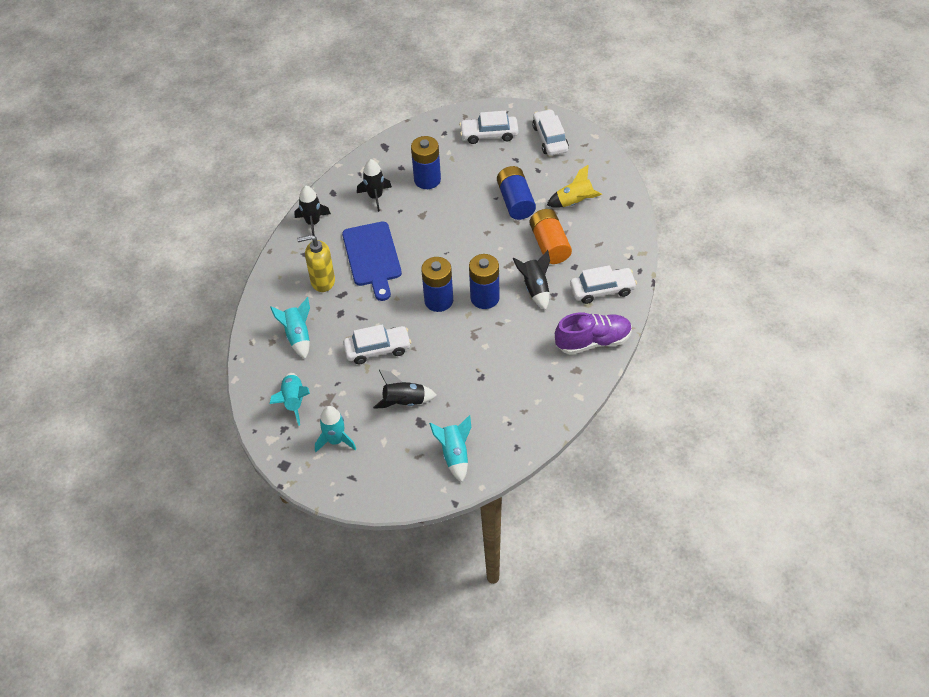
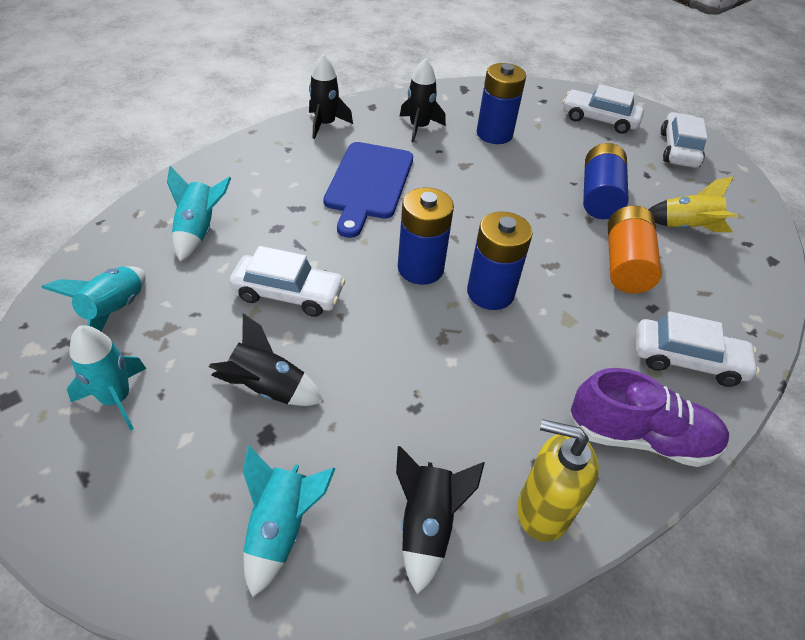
camera: 20 degrees right, 5 degrees down
yellow soap dispenser [297,235,335,292] -> yellow soap dispenser moved to [517,419,599,542]
black rocket [513,250,550,310] -> black rocket moved to [396,446,484,594]

